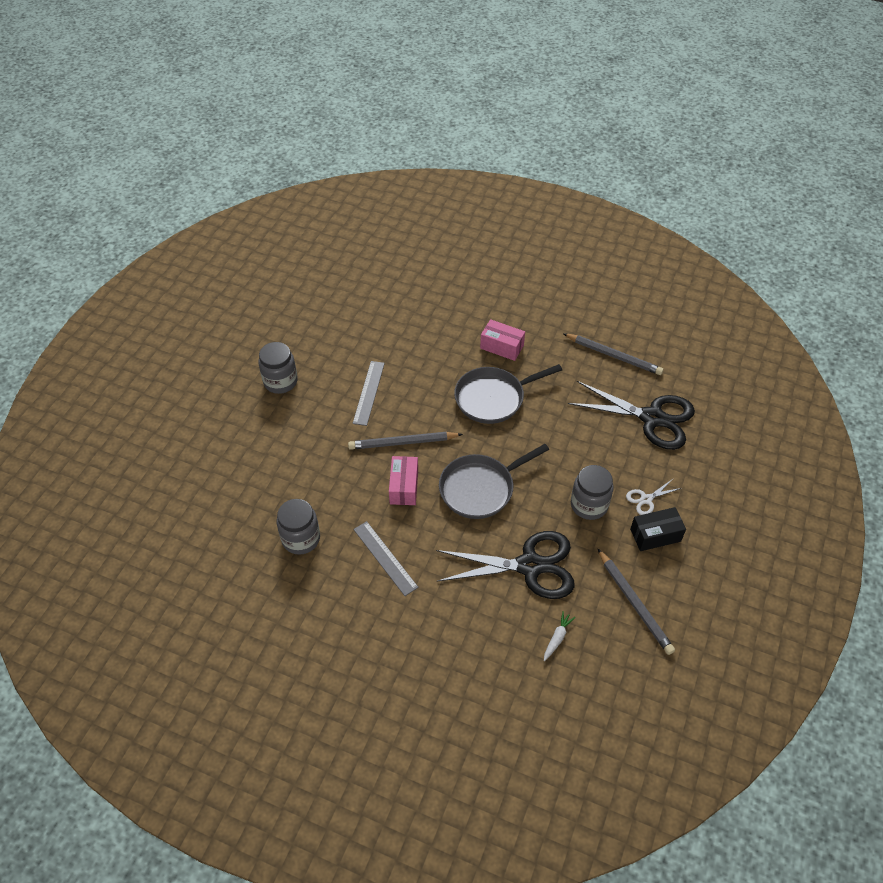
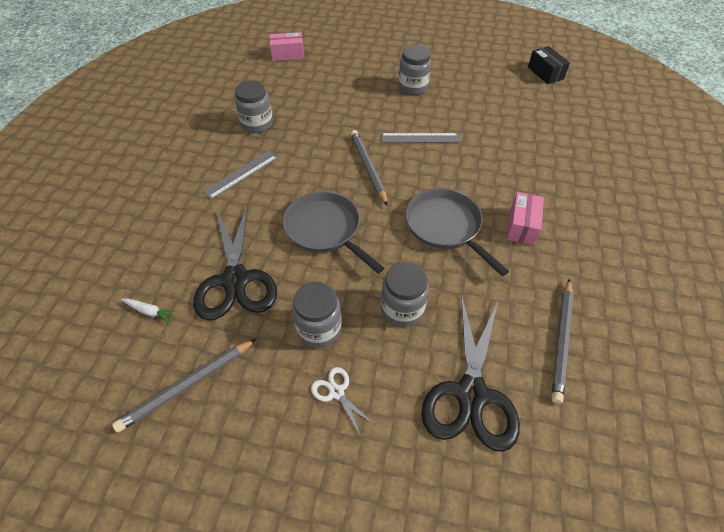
camera: 80 degrees right, 0 degrees up
pink box [389,456,418,505] -> pink box moved to [269,32,304,61]
black box [630,507,686,551] -> black box moved to [528,46,570,84]
none -> grey jar [381,262,429,327]

